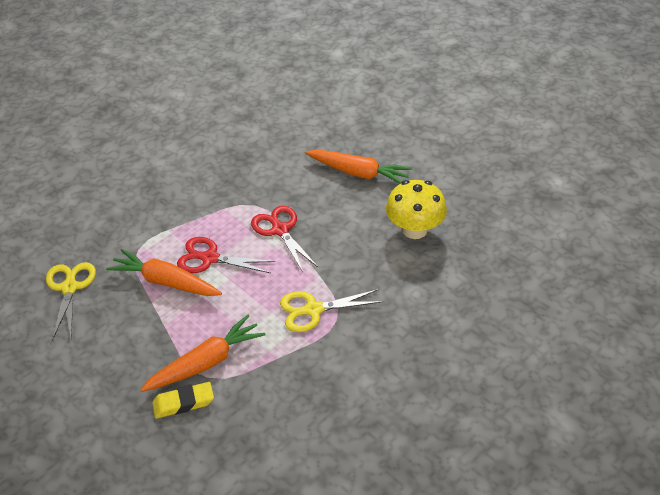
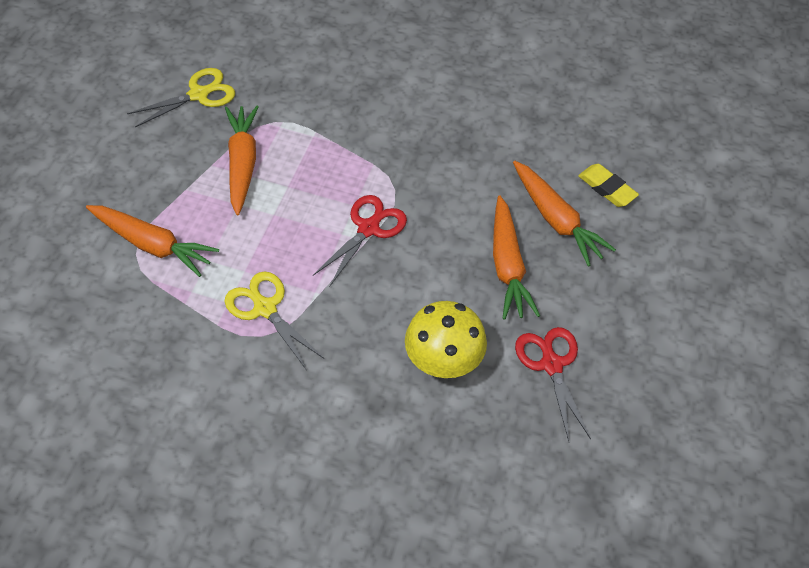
camera: 60 degrees right, 10 degrees up
yellow eraser [152,382,214,418] -> yellow eraser moved to [578,164,639,207]
red scissors [177,237,276,273] -> red scissors moved to [515,327,591,441]
none -> orange carrot [513,161,616,267]

